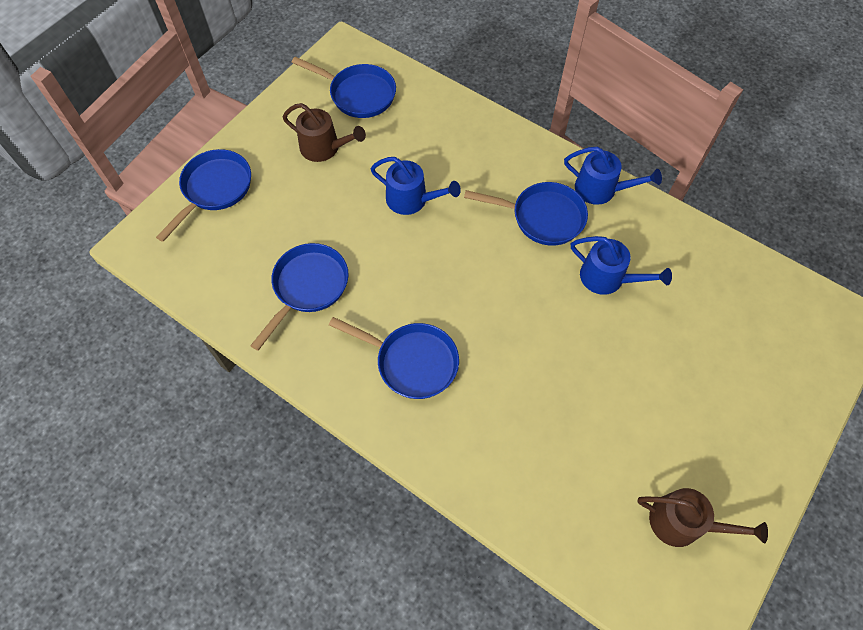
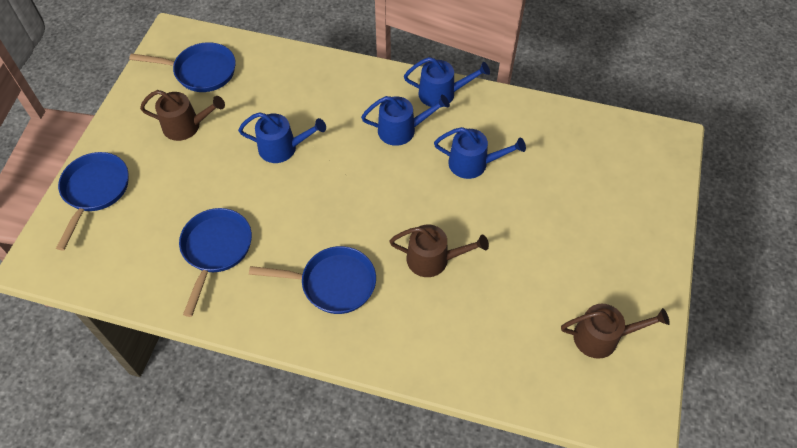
camera: 20 degrees left, 5 degrees down
blue pan [464,182,588,246] -> blue watering can [361,95,450,146]
none -> brown watering can [389,225,489,277]

